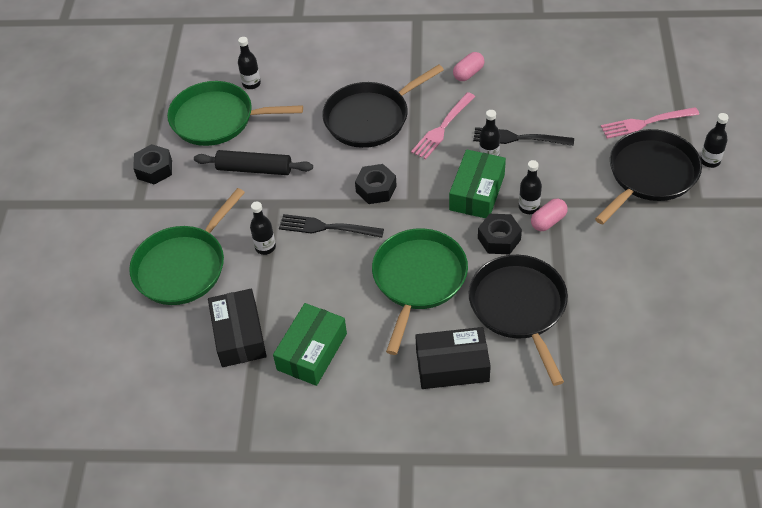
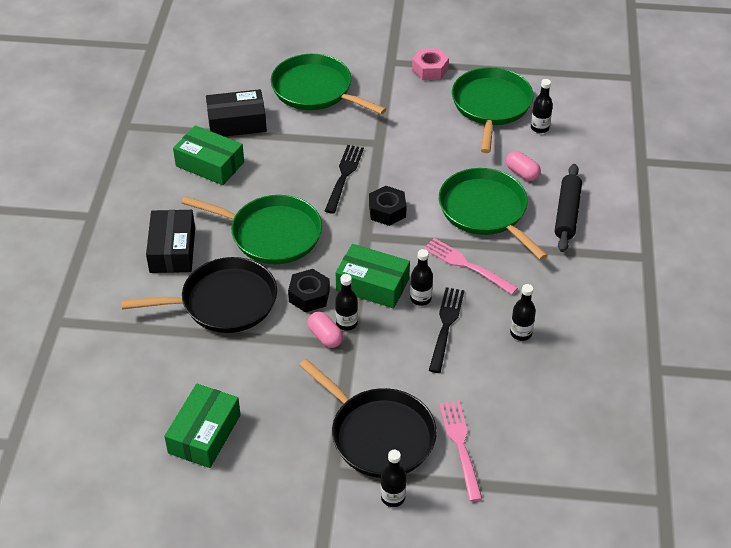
camera: 90 degrees right, 5 degrees down
black nut [133,144,172,185] -> pink nut [412,48,449,80]
black rolling pin [194,150,313,175] -> black rolling pin moved to [555,164,582,252]
black bottle [250,202,276,255] -> black bottle moved to [510,284,536,341]
black pan [322,64,444,148] -> green pan [439,168,548,260]
pink capsule [453,52,484,81] -> pink capsule moved to [506,151,541,181]
none -> green box [164,384,241,468]

